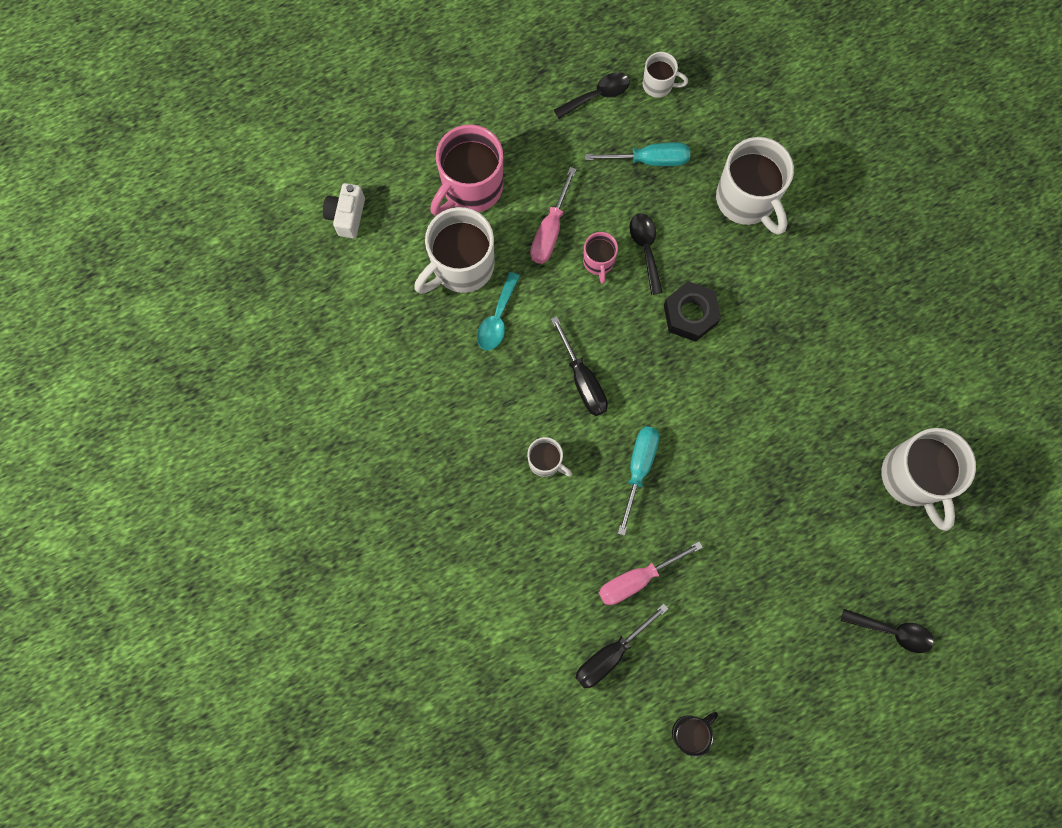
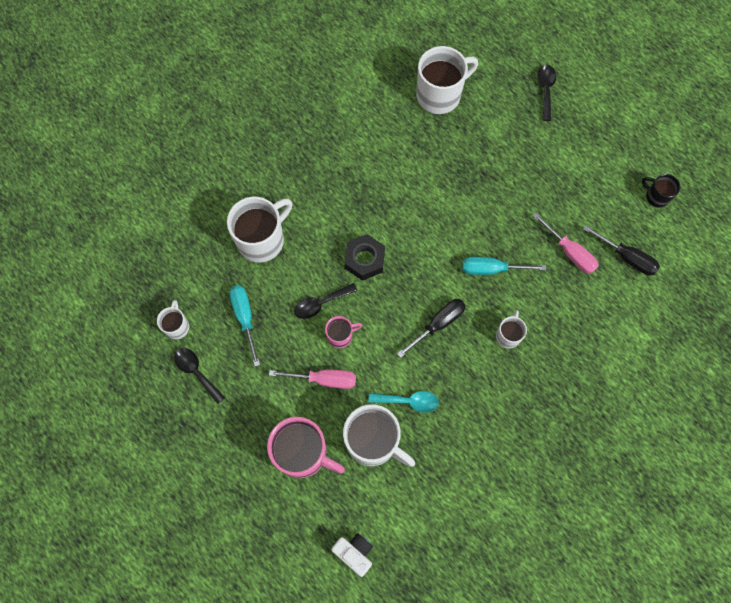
camera: 105 degrees left, 5 degrees down
white camera [323,183,365,239] -> white camera turned 135 degrees counterclockwise [331,533,373,577]

